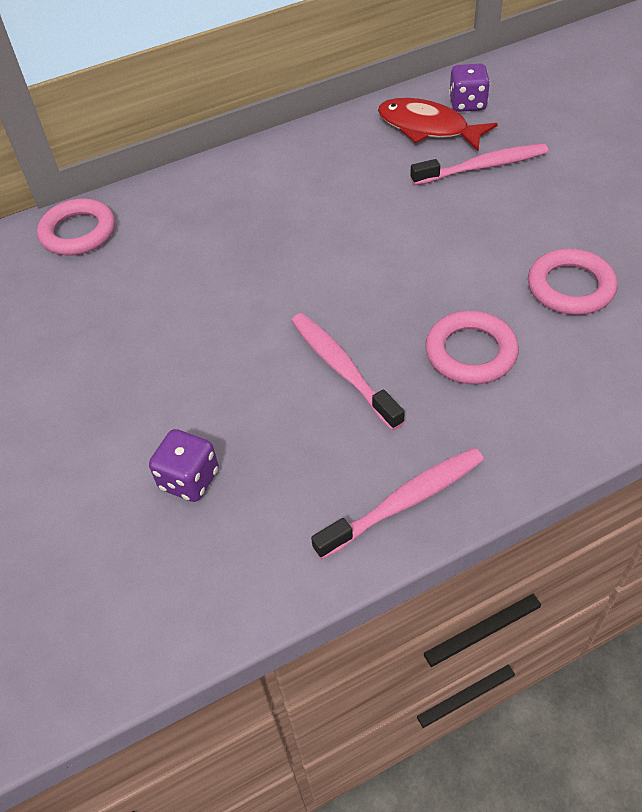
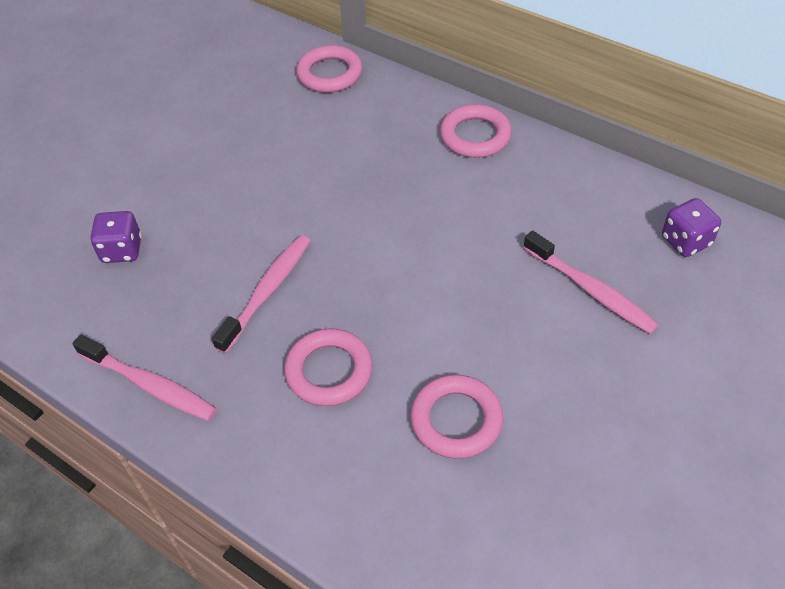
camera: 60 degrees right, 0 degrees up
red fish [378,98,498,151] -> none
none -> pink ring [440,104,512,158]

